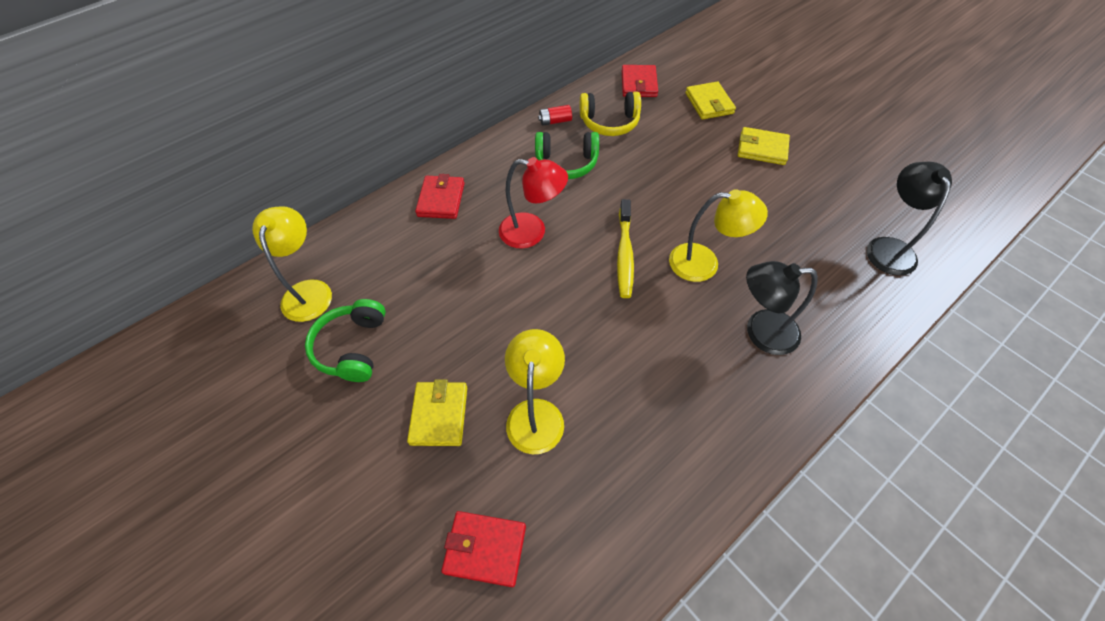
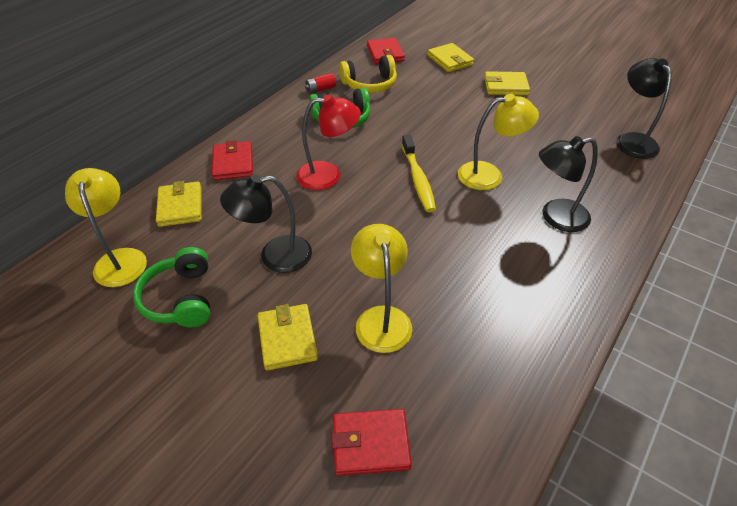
camera: 15 degrees left, 10 degrees down
none -> yellow wallet [156,181,202,227]
none -> black lamp [220,174,312,273]

